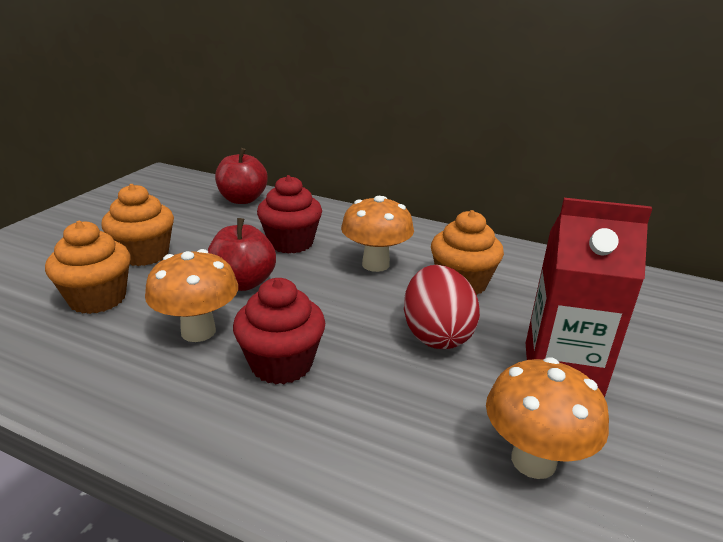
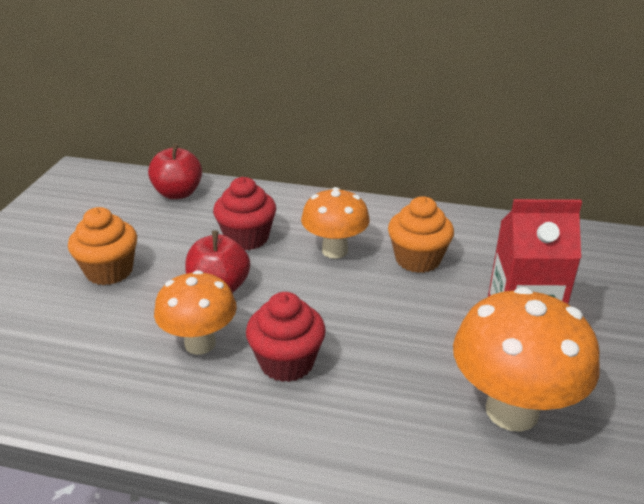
camera: 10 degrees left, 5 degrees up
orange cupcake [45,221,130,314] -> none
red egg [404,265,480,349] -> none
orange mushroom [486,357,609,479] -> orange mushroom [453,287,600,432], size x1.52

